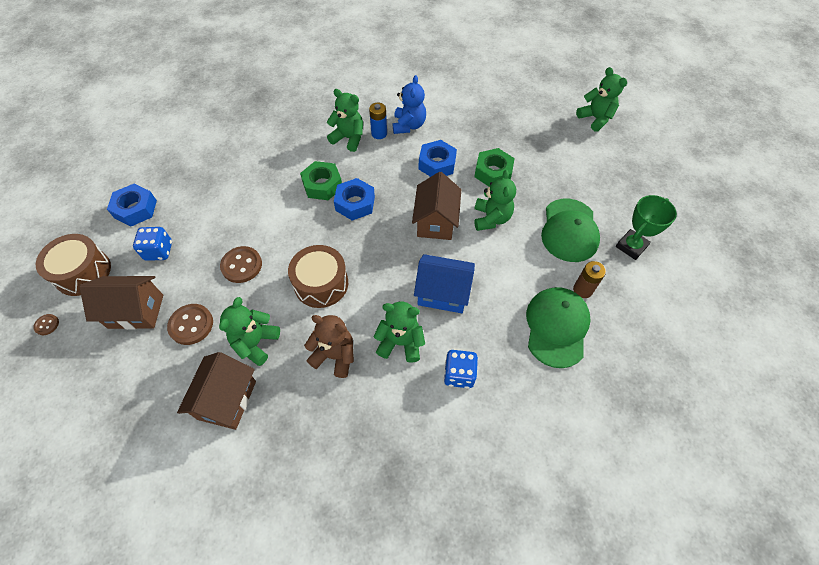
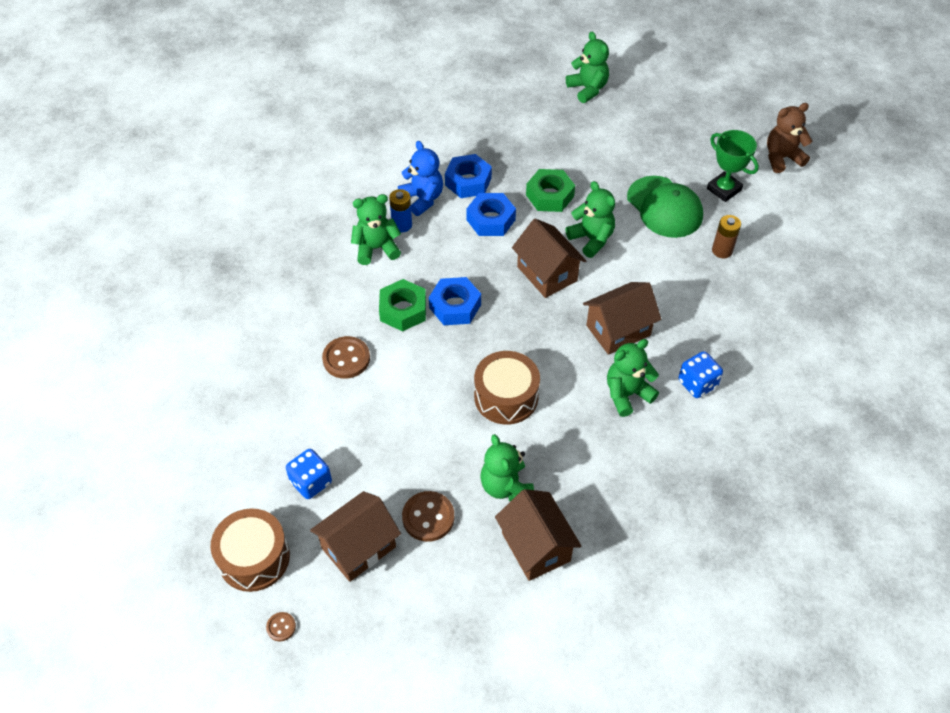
camera: 40 degrees left, 5 degrees down
blue nut [107,184,157,227] -> blue nut moved to [445,154,492,198]
brown button [220,246,262,283] -> brown button moved to [322,336,370,379]
brown teddy bear [304,315,354,378] -> brown teddy bear moved to [767,103,812,173]
blue house [414,254,475,313] -> brown house [583,282,661,355]
green cap [526,287,591,368] -> none
green teddy bear [576,67,627,132] -> green teddy bear turned 45 degrees clockwise [566,32,609,103]
green trophy [616,195,677,260] -> green trophy turned 45 degrees counterclockwise [707,130,759,202]

